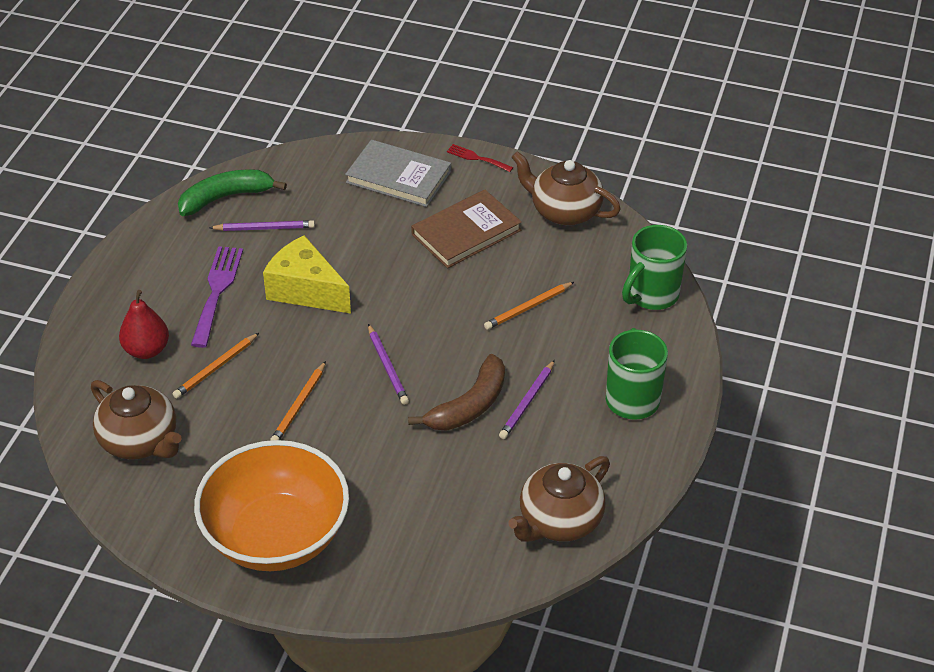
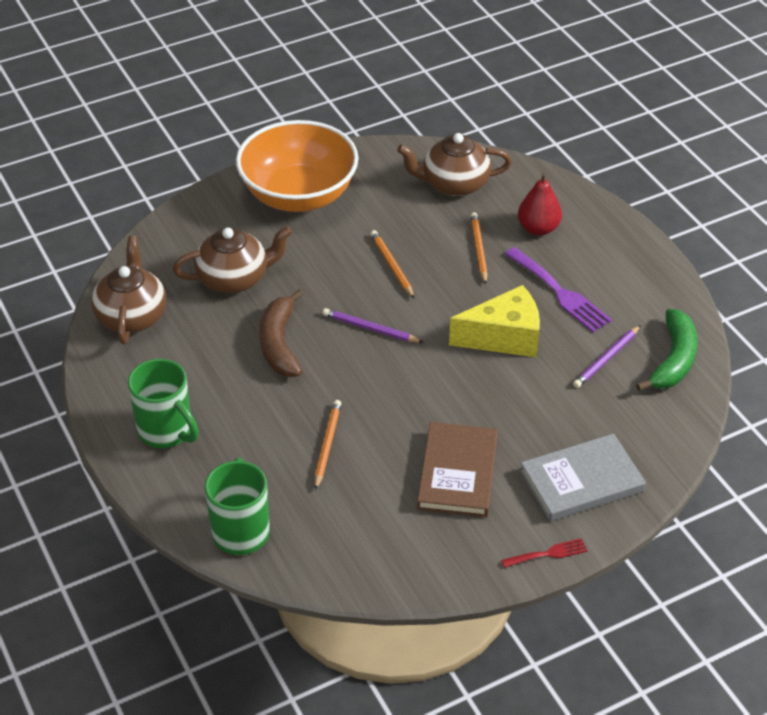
camera: 135 degrees right, 0 degrees up
purple pencil [499,360,555,439] -> none
brown teapot [512,151,621,225] -> brown teapot moved to [173,226,292,293]

